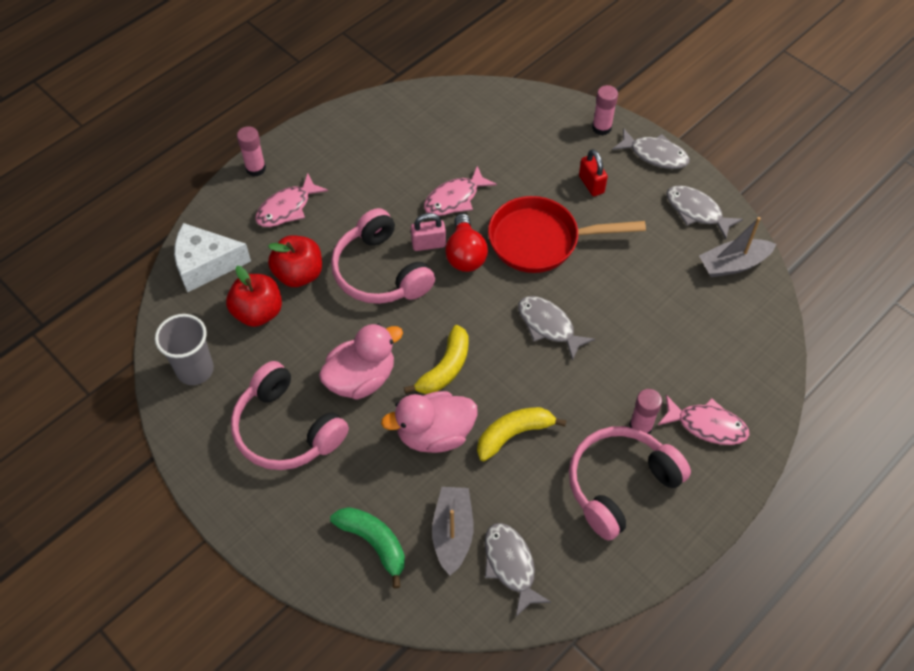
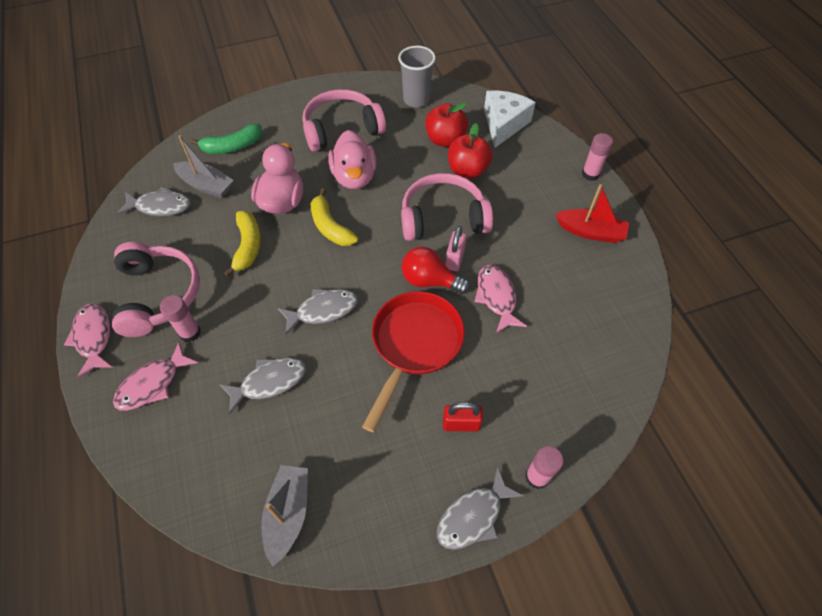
camera: 115 degrees right, 0 degrees up
pink fish [255,173,328,227] -> pink fish moved to [64,304,113,378]
grey fish [667,185,743,240] -> grey fish moved to [219,357,306,415]
none -> red boat [556,184,629,243]

